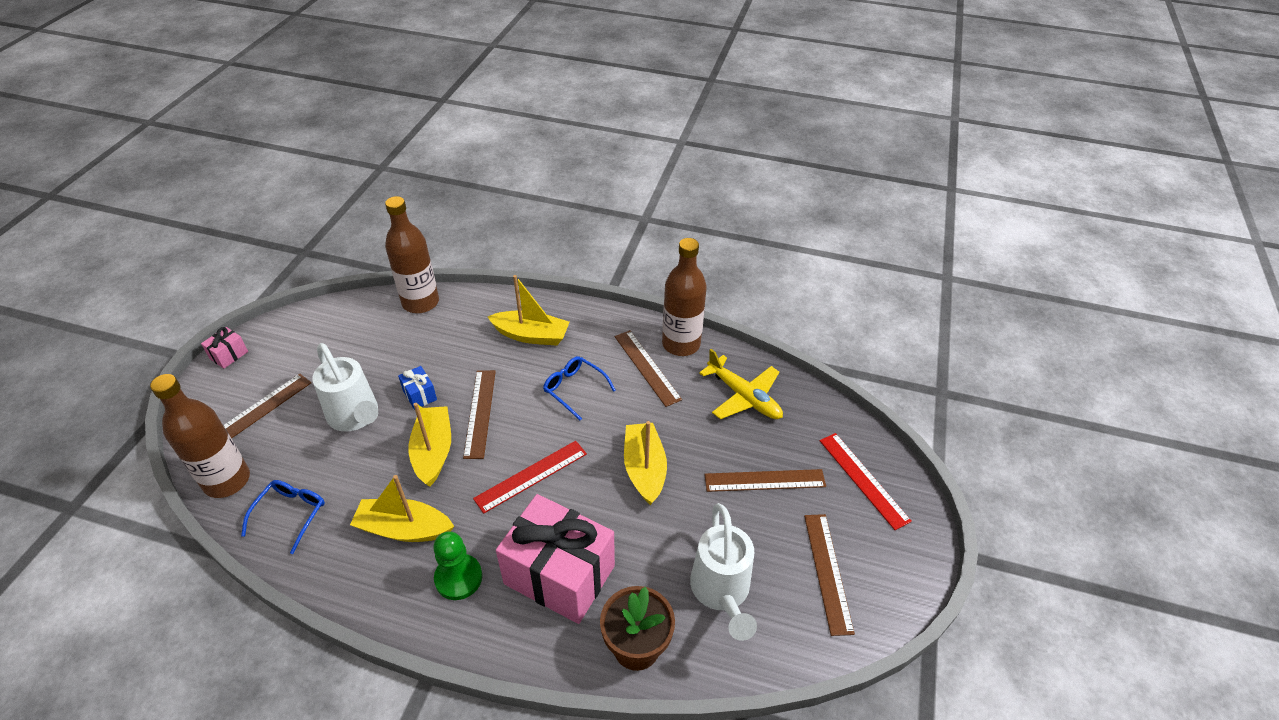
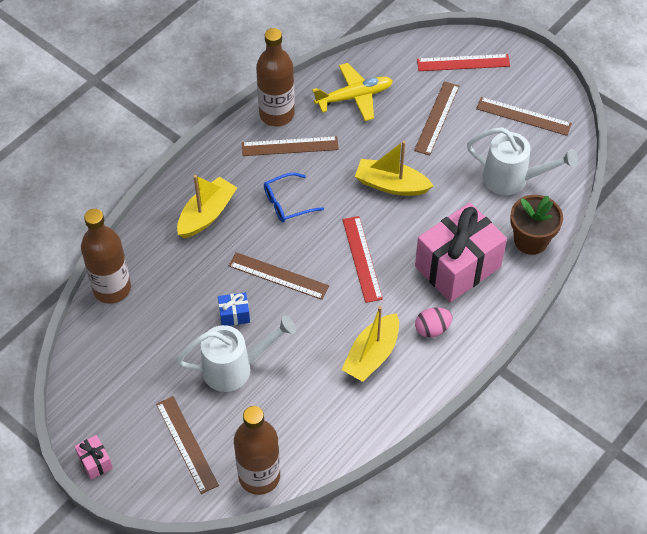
camera: 65 degrees left, 10 degrees up
blue glasses [241,480,325,554] -> none
yellow boat [408,403,451,487] -> none
green pawn [433,531,482,600] -> pink egg [415,308,453,338]

